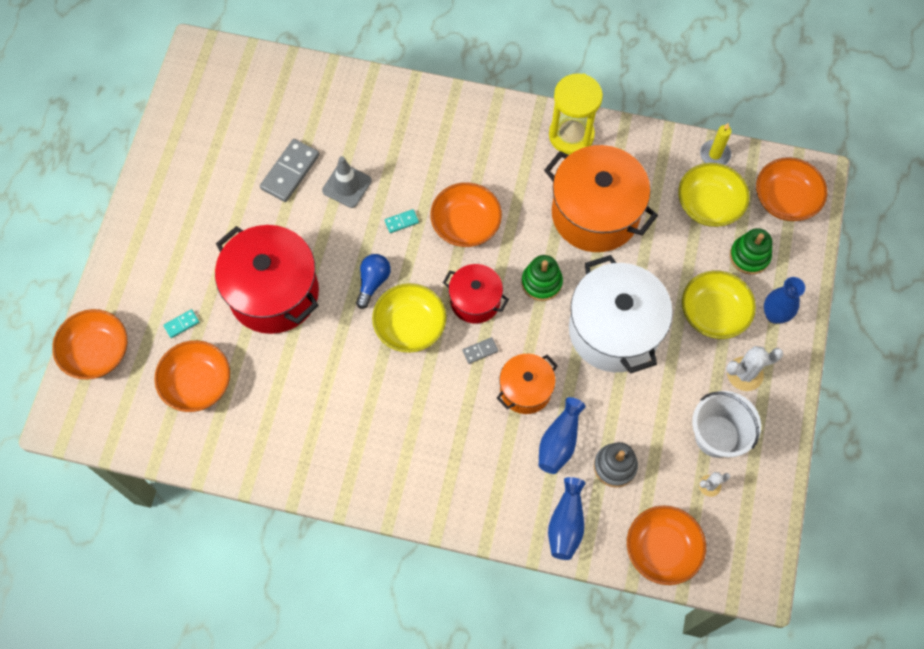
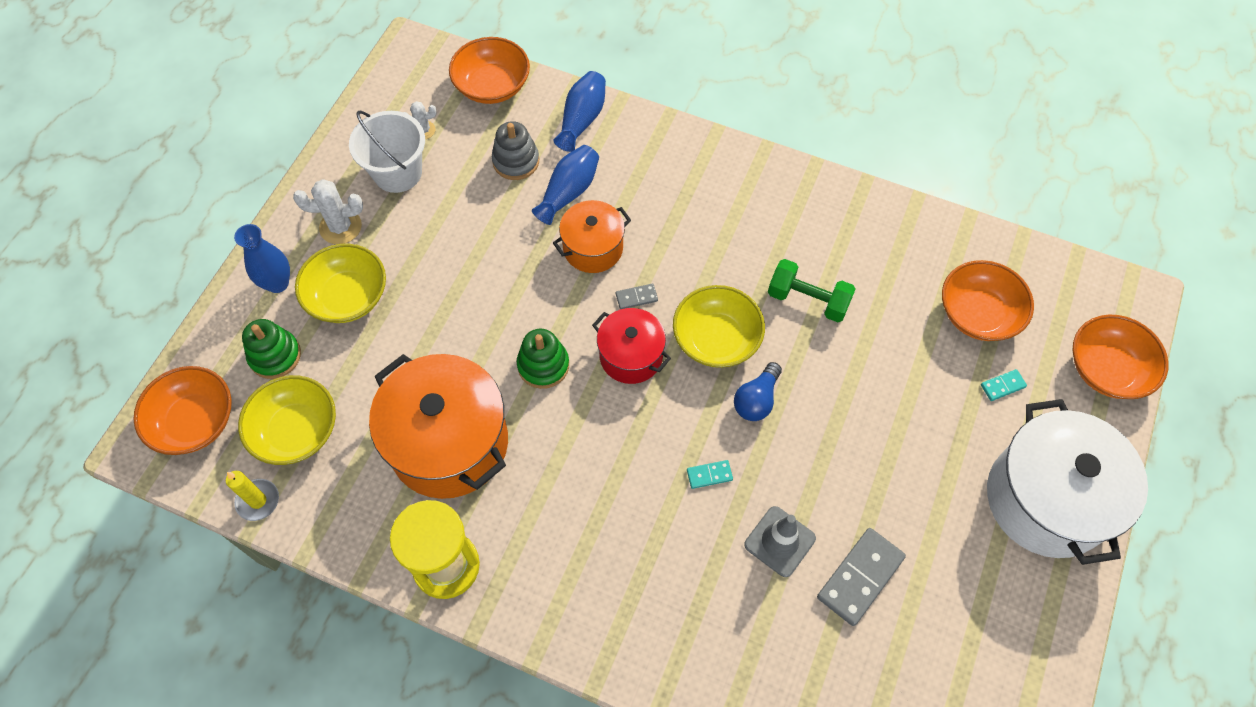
camera: 170 degrees left, 5 degrees down
red pot [215,225,319,334] -> none
orange bowl [430,182,502,247] -> none
white pot [569,255,673,374] -> white pot moved to [987,399,1148,565]
none -> green dumbbell [768,259,856,322]

